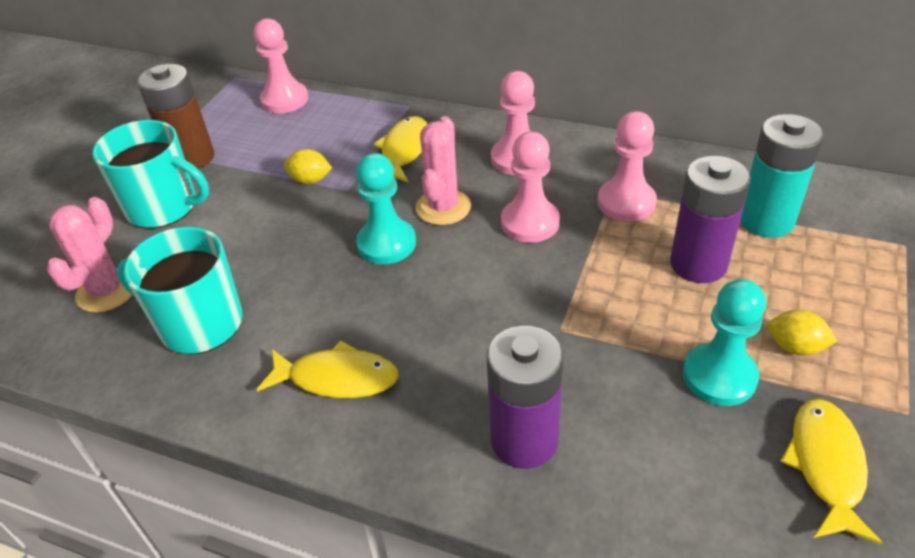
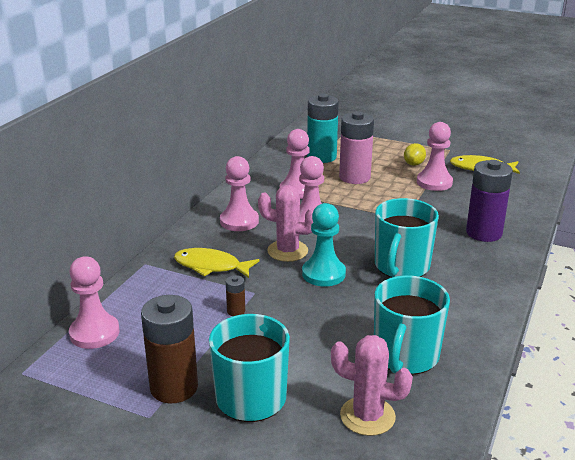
camera: 90 degrees left, 15 degrees down
yellow fish [257,340,399,398] -> none
yellow lemon [284,149,332,184] -> brown battery [226,275,245,316]
purple battery [670,156,751,283] -> pink battery [339,111,374,184]
turquoise pawn [683,279,766,406] -> pink pawn [417,122,453,191]
none -> turquoise mug [375,198,439,278]

